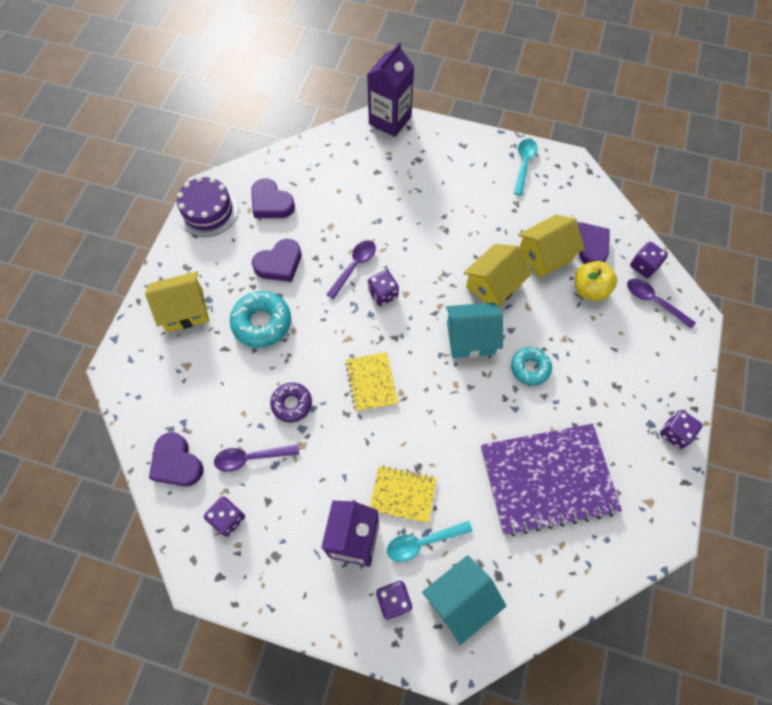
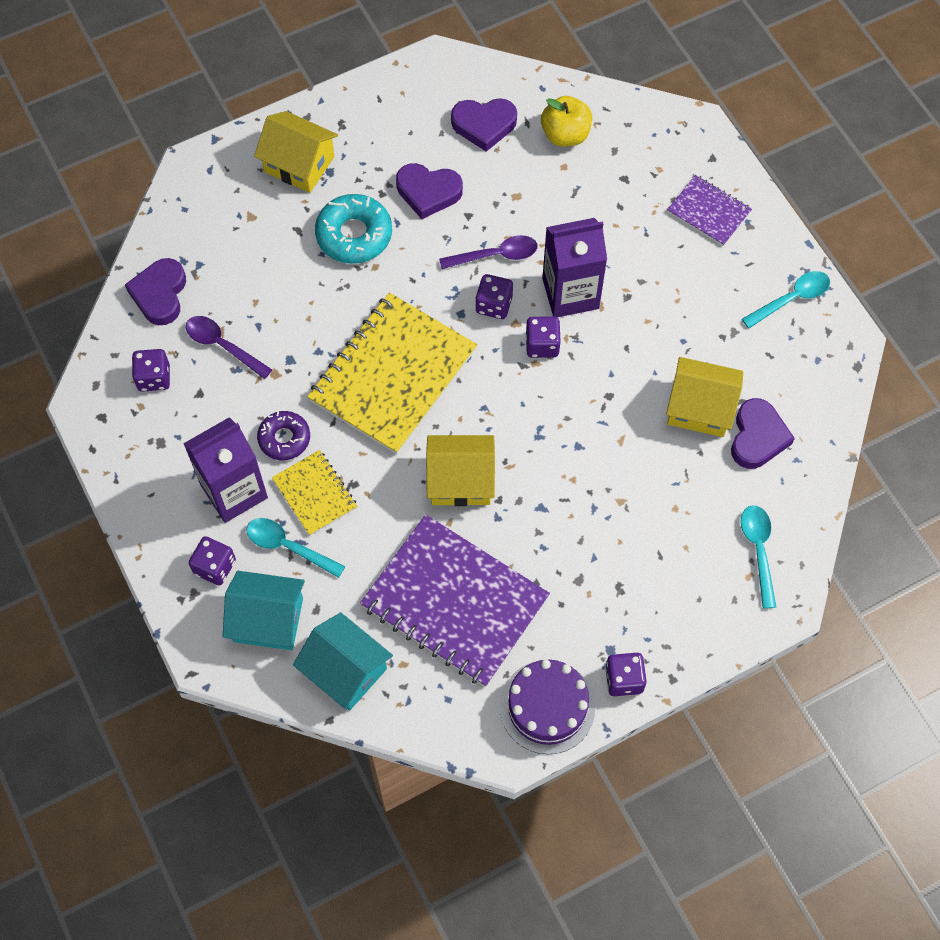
camera: 45 degrees right, 0 degrees up
purple cake [177,176,238,237] -> purple cake moved to [500,659,596,754]
purple heart [251,178,295,218] -> purple heart turned 90 degrees counterclockwise [451,98,517,152]
purple donut [270,383,312,423] -> purple donut moved to [257,411,310,460]
yellow notebook [345,352,398,412] -> yellow notebook [307,293,477,454], size x2.00
purple carton [367,43,414,137] -> purple carton moved to [542,218,607,317]
turquoise house [446,302,503,358] -> turquoise house moved to [293,612,393,710]
yellow house [464,244,532,307] -> yellow house moved to [426,435,495,506]
turquoise donut [511,347,552,386] -> none
yellow apple [575,261,617,301] -> yellow apple moved to [541,96,592,147]
purple spoon [627,278,696,329] -> turquoise spoon [741,505,776,609]
purple dice [630,242,668,278] -> purple dice moved to [526,316,561,358]
none -> purple notebook [667,175,752,246]

